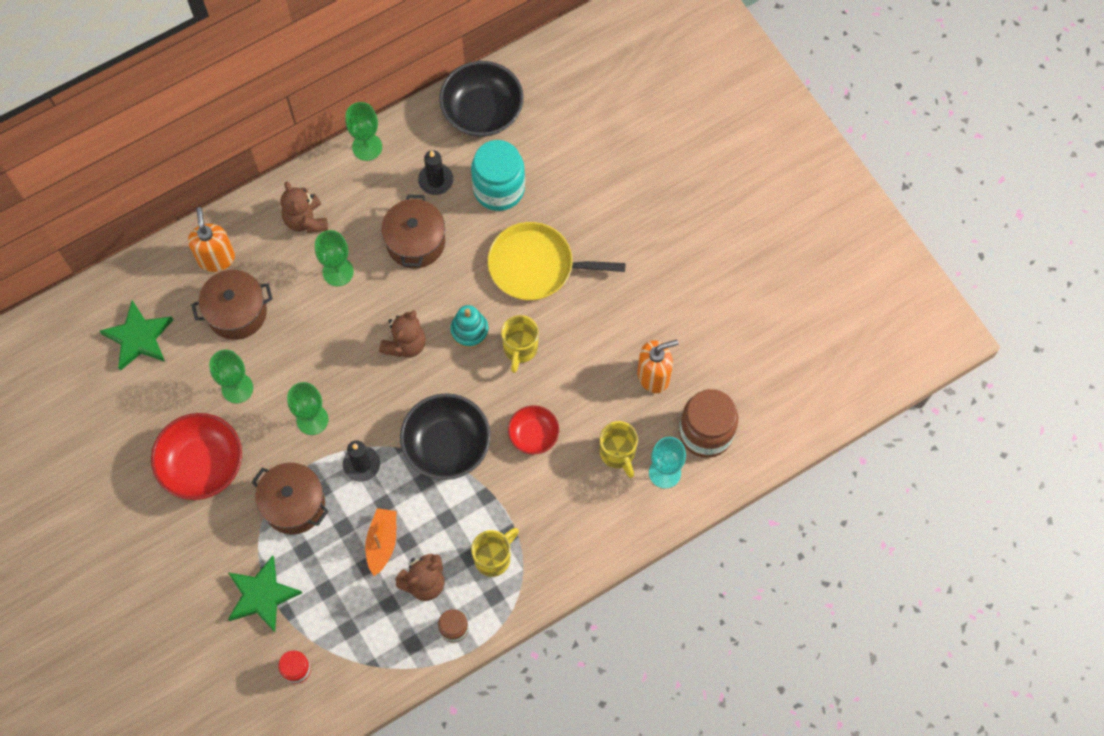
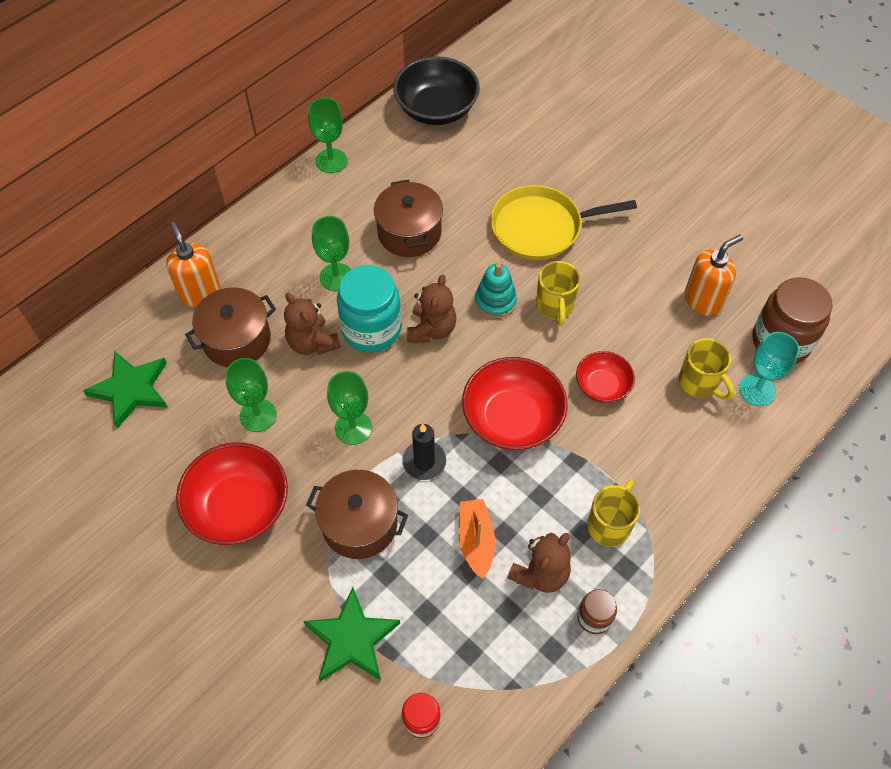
camera: 15 degrees left, 10 degrees down
brown teddy bear [280,182,328,233] -> brown teddy bear moved to [284,293,341,355]
black bowl [400,393,491,480] -> red bowl [462,357,568,450]
black candle [418,150,453,195] -> none
turquoise jar [471,140,525,211] -> turquoise jar moved to [337,265,401,352]

